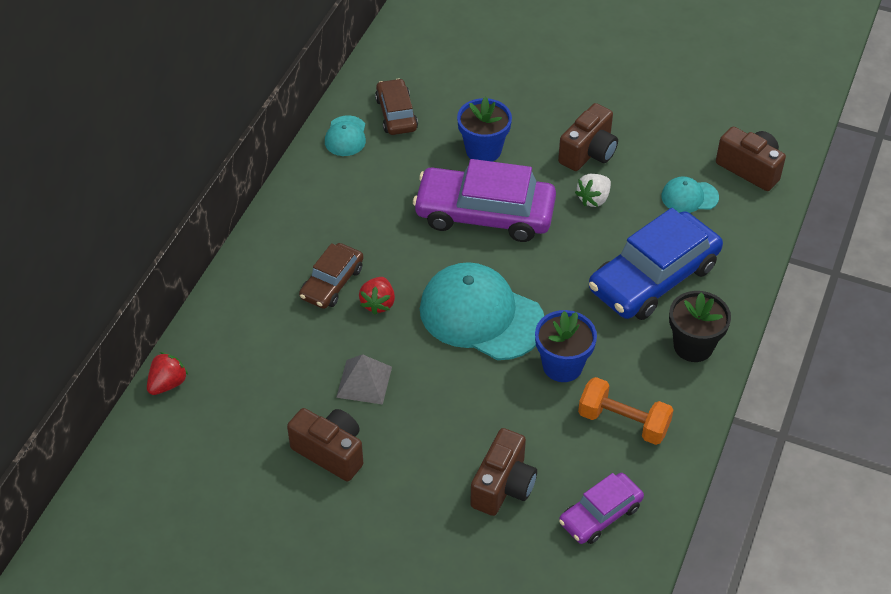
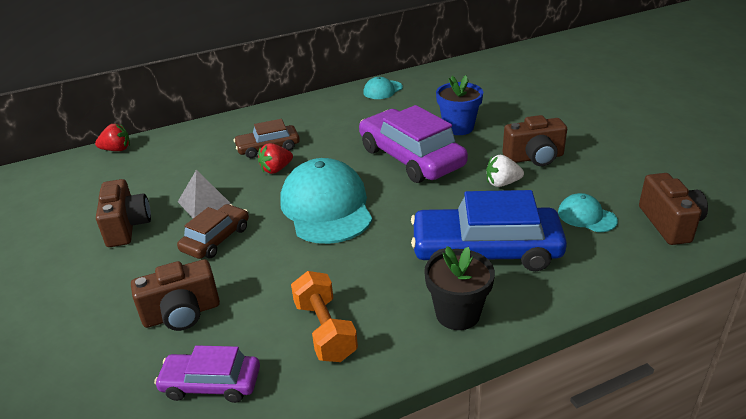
camera: 45 degrees right, 15 degrees down
brown car [375,78,418,135] -> brown car moved to [177,204,249,259]
blue flower pot [535,310,597,382] -> none

